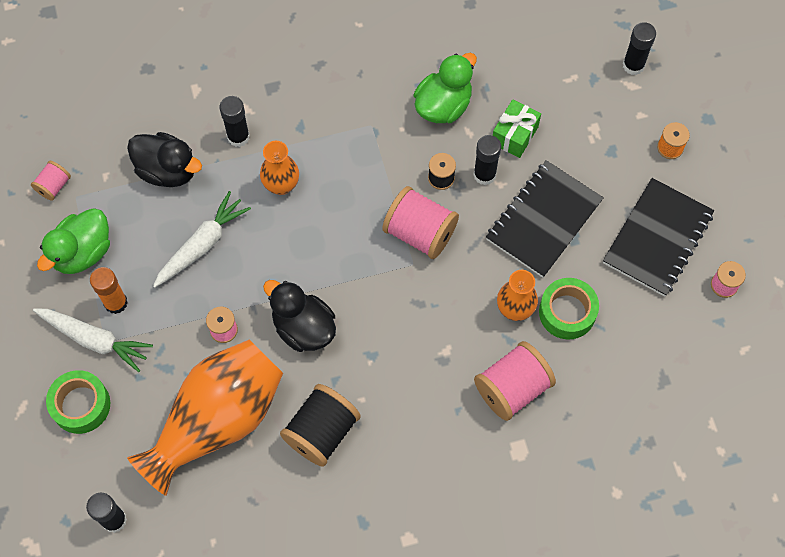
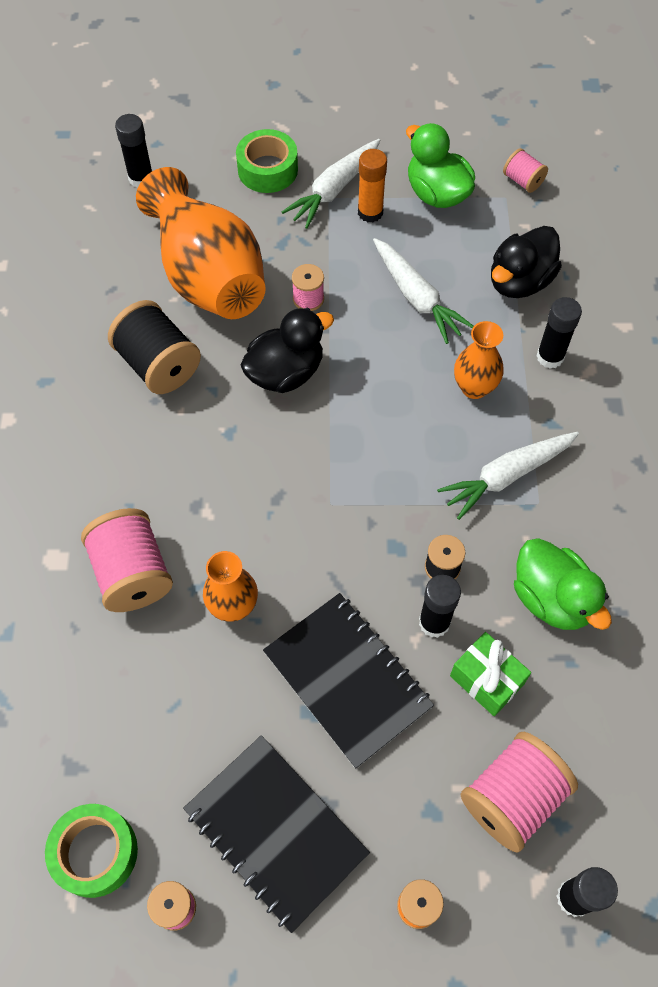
camera: 105 degrees right, 5 degrees down
pink spool [382,186,459,259] -> pink spool moved to [460,732,578,853]
green tape [539,278,599,339] -> green tape moved to [45,804,138,898]
none -> white carrot [437,432,579,520]

